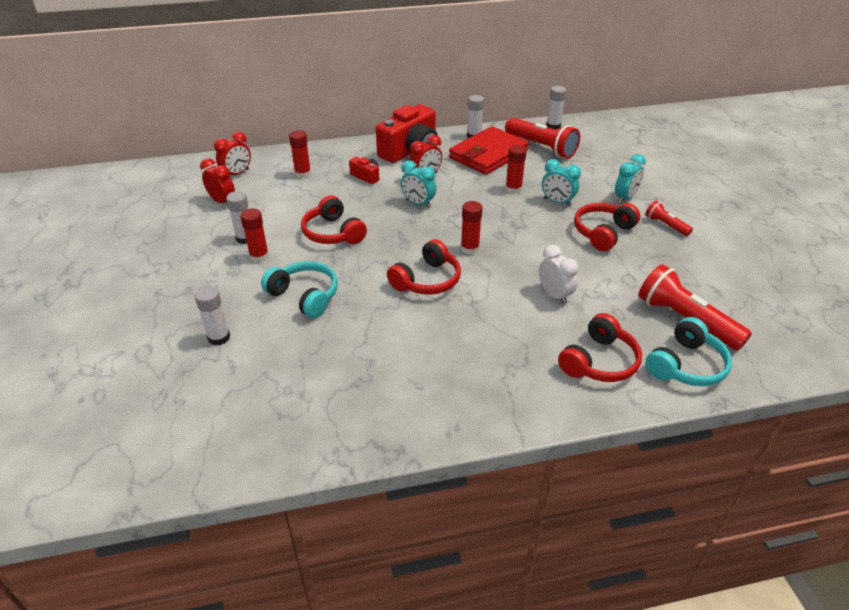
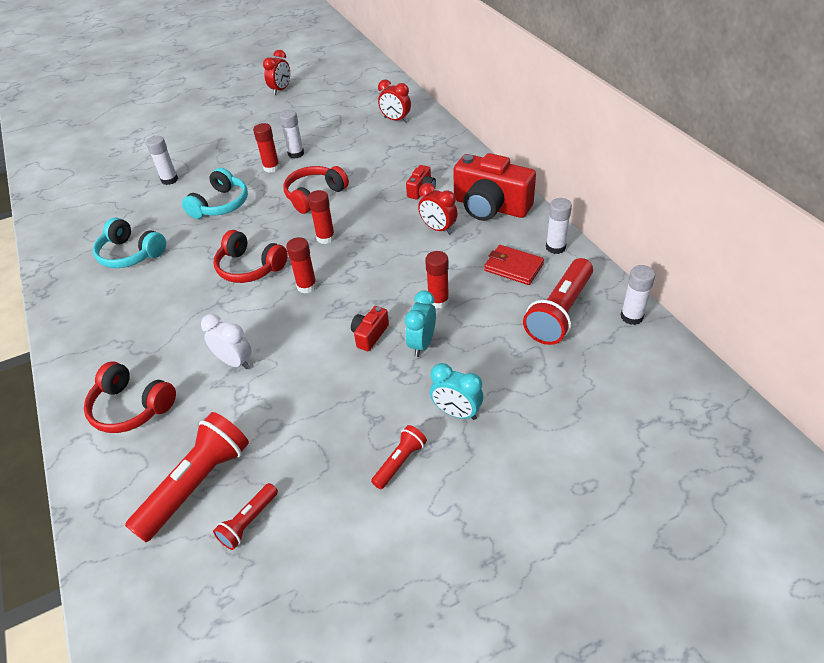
camera: 80 degrees right, 5 degrees up
red clock [200,158,235,203] -> red clock moved to [263,50,290,95]
red glue stick [289,130,311,178] -> red glue stick moved to [308,190,335,244]
turquoise clock [401,160,436,208] -> none
red wallet [449,126,529,175] -> red wallet [484,245,544,285], size x0.56
white clock [539,245,579,305] -> white clock turned 105 degrees counterclockwise [201,314,252,369]
red headphones [574,203,640,251] -> none
turquoise headphones [646,317,732,386] -> turquoise headphones moved to [93,218,166,268]
none -> red flashlight [213,483,278,550]
none -> red camera [351,306,389,351]

